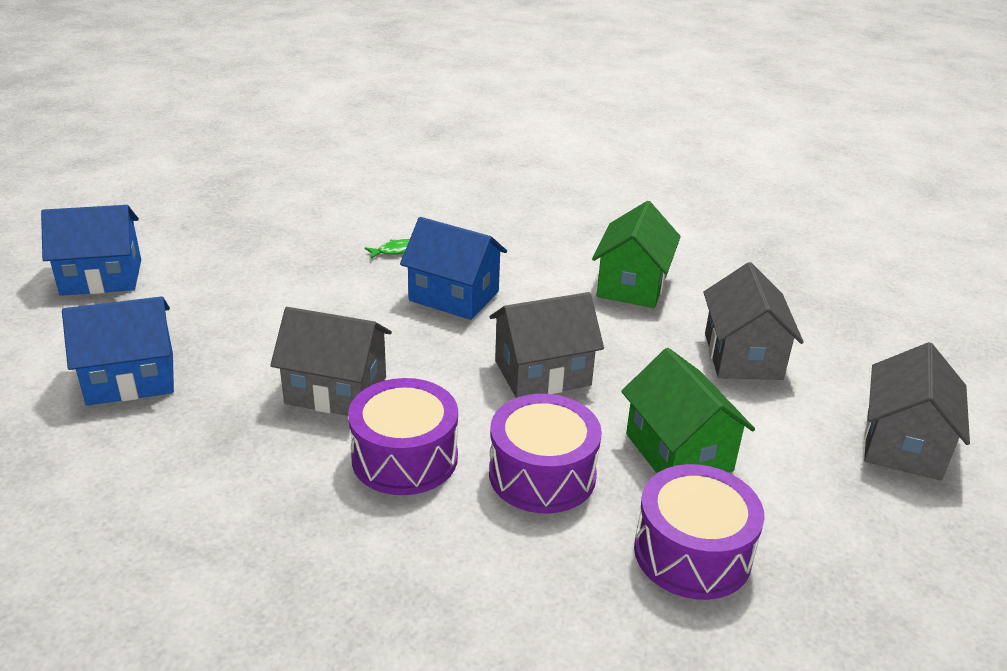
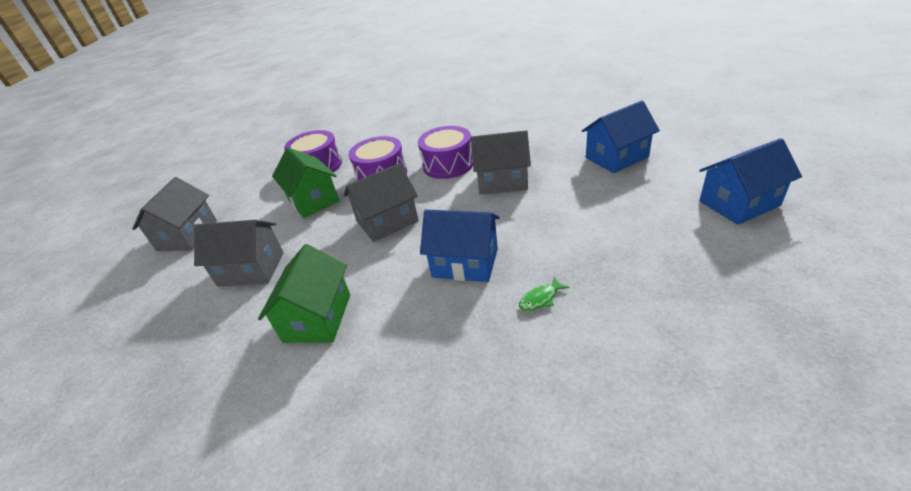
camera: 175 degrees right, 5 degrees up
grey house [703,262,804,380] -> grey house turned 75 degrees counterclockwise [194,220,284,287]

